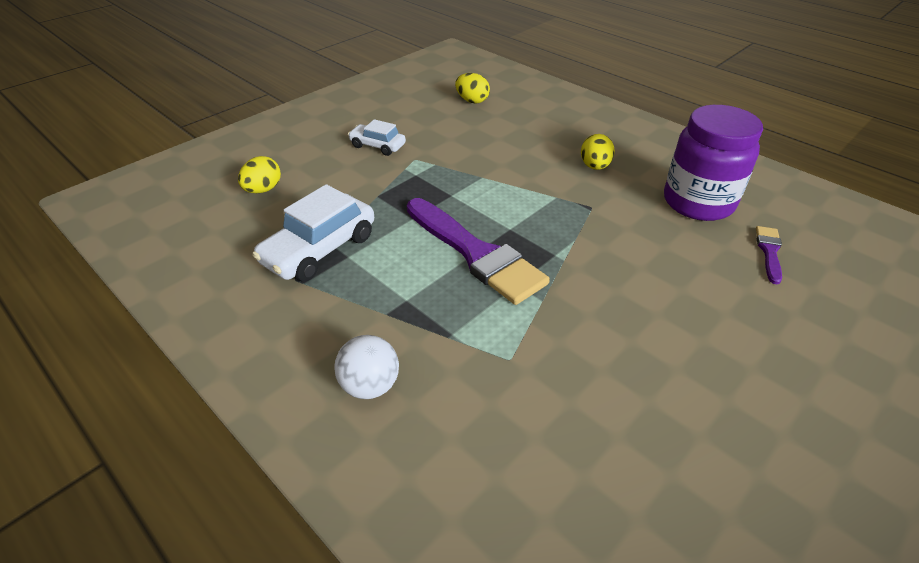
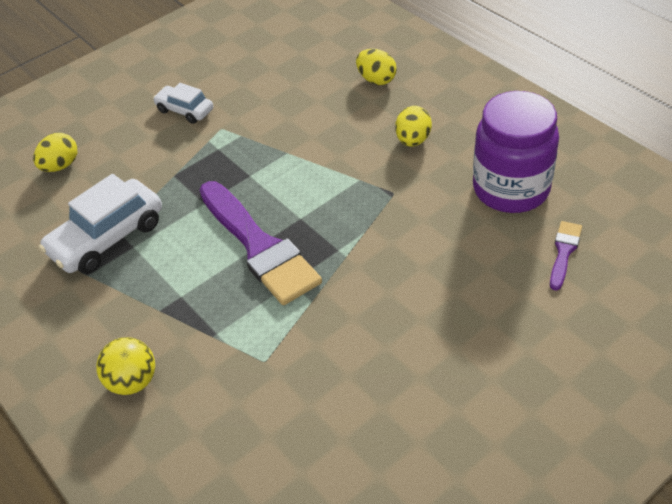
camera: 10 degrees right, 5 degrees up
white ball [334,335,399,399] -> yellow ball [96,337,155,395]
yellow egg [455,73,490,104] -> yellow egg moved to [356,49,397,85]

